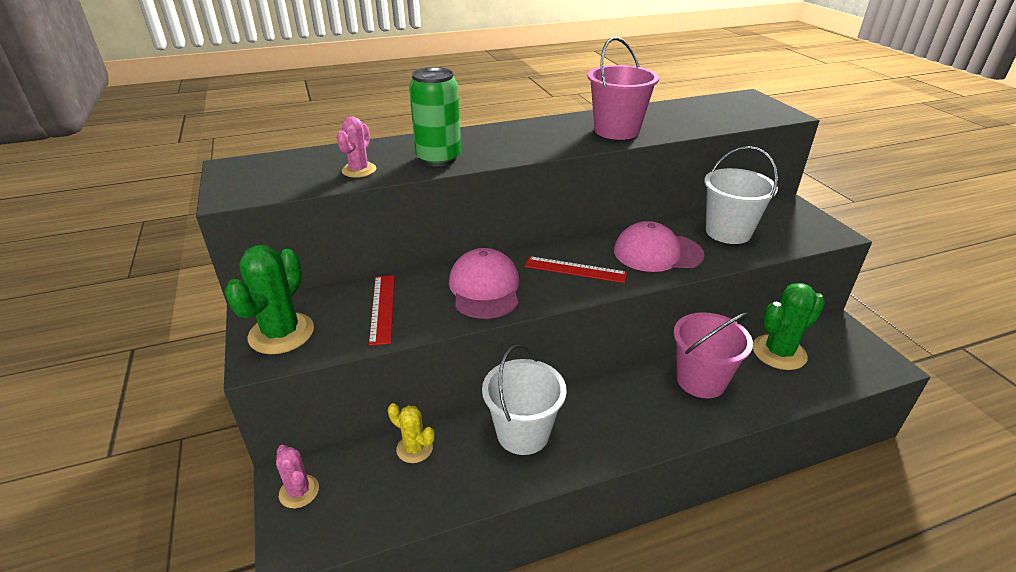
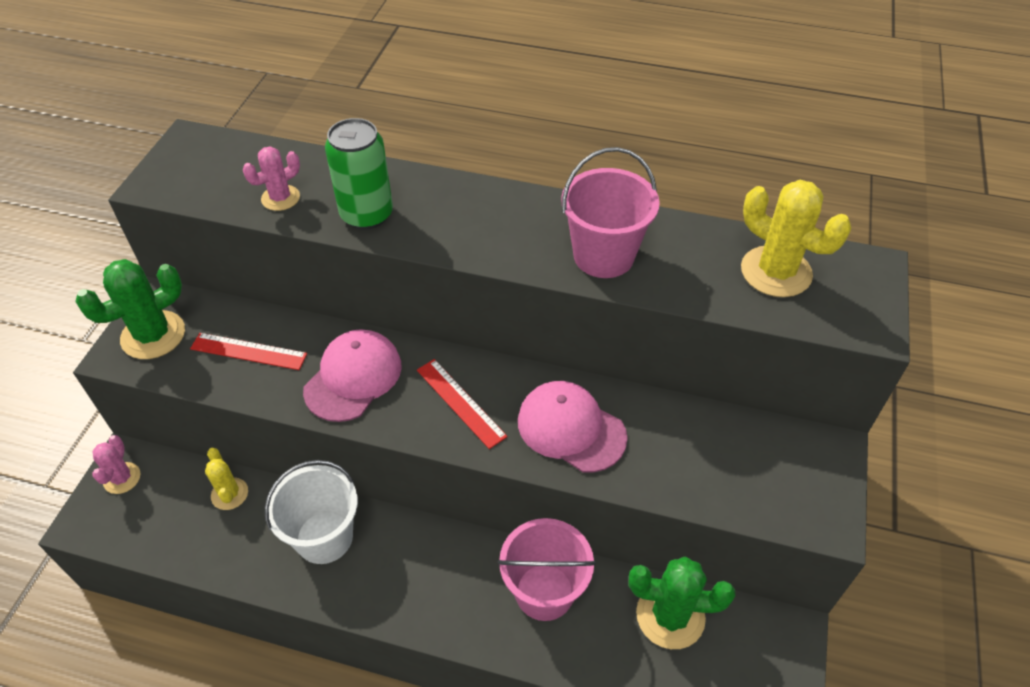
camera: 35 degrees right, 15 degrees up
red ruler [369,275,395,346] -> red ruler turned 75 degrees clockwise [190,333,307,370]
white bucket [704,146,778,244] -> none
none -> yellow cactus [741,180,851,297]

